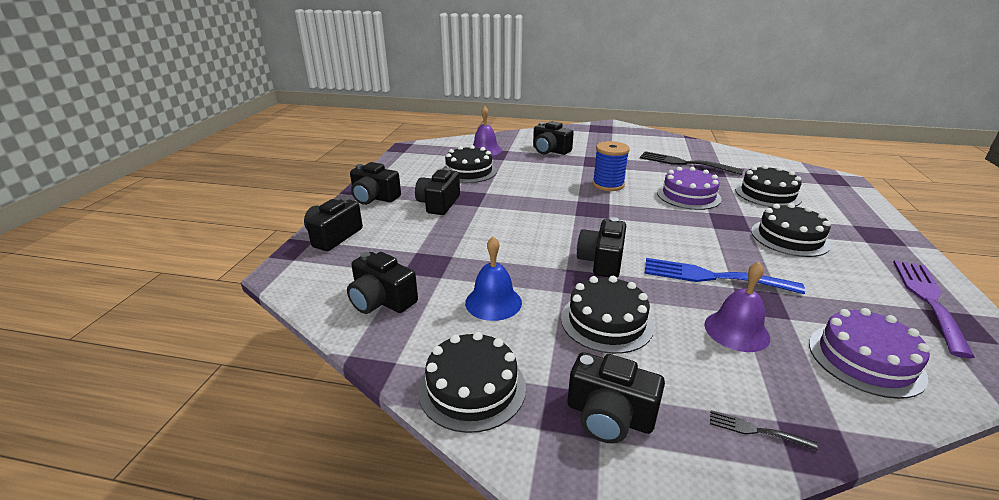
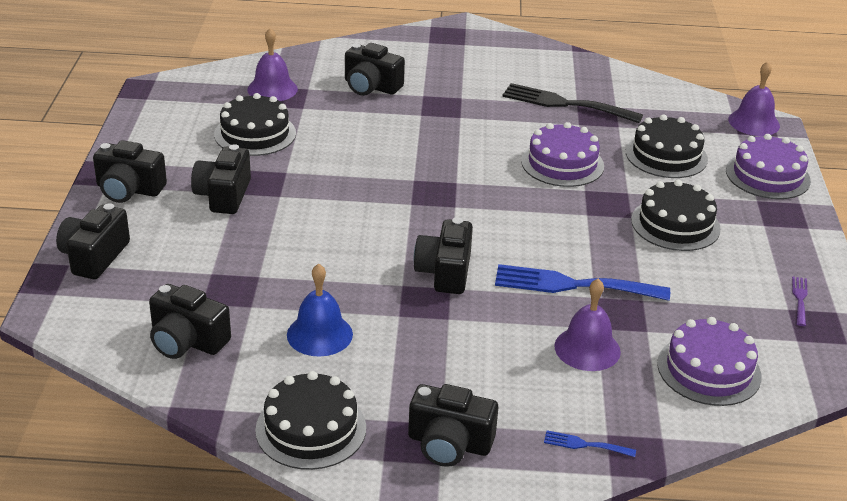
camera: 10 degrees left, 5 degrees up
black cake [561,276,654,354] -> none
blue spool [592,141,630,191] -> none
black fork [710,410,818,451] -> blue fork [544,430,636,457]
purple fork [893,260,975,359] -> purple fork [792,276,808,326], size x0.45
none -> purple cake [726,134,811,199]
none -> purple bell [728,61,780,136]

